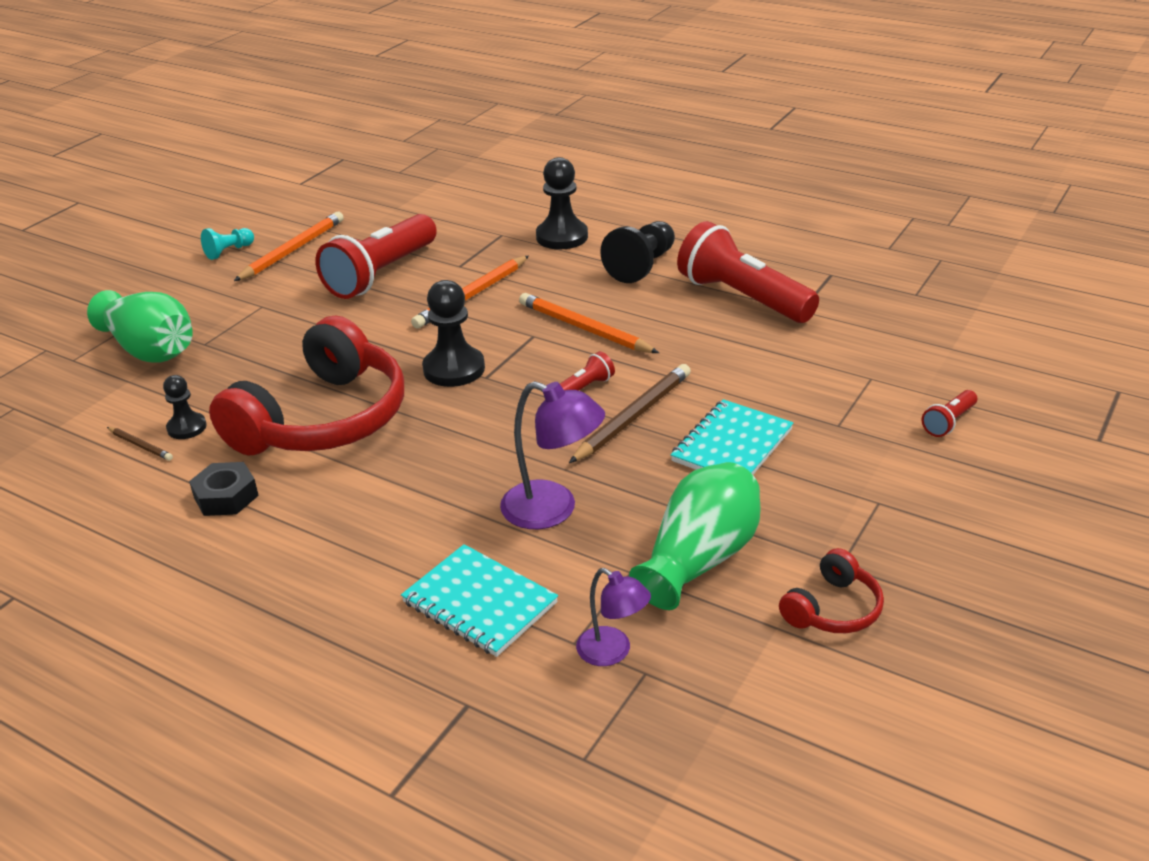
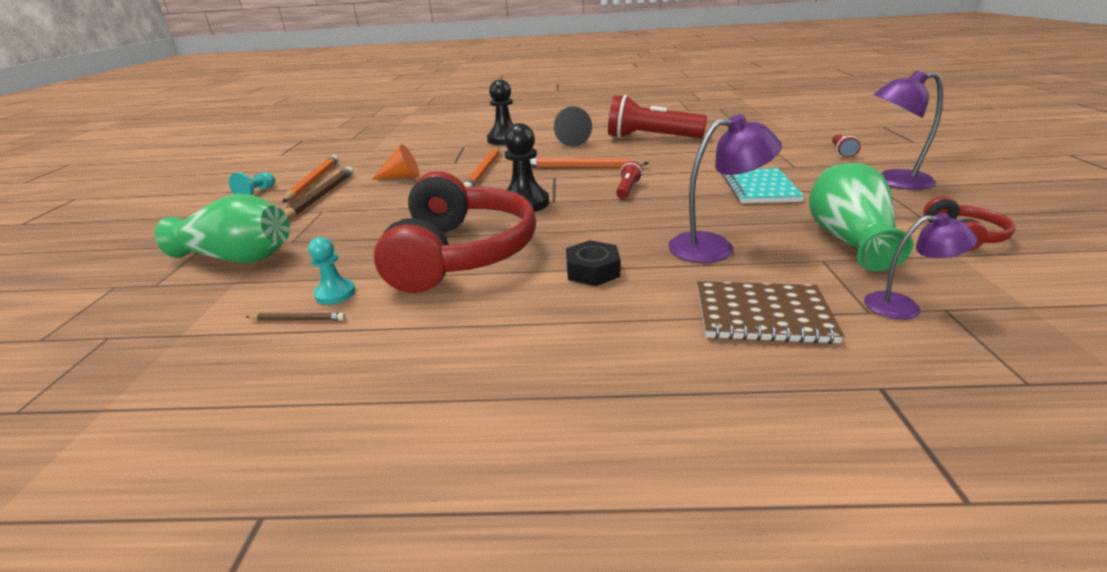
camera: 30 degrees left, 5 degrees down
black pawn [163,375,207,439] -> turquoise pawn [308,237,356,304]
black nut [189,462,259,516] -> black nut moved to [566,240,621,286]
red flashlight [315,214,437,299] -> orange cone [372,144,420,180]
turquoise notebook [401,544,558,657] -> brown notebook [697,281,844,344]
brown pencil [569,364,691,463] -> brown pencil moved to [284,167,354,219]
none -> purple lamp [873,70,943,190]

